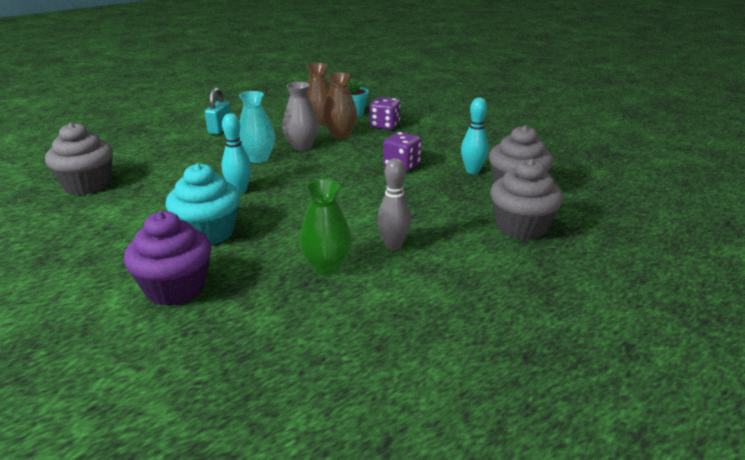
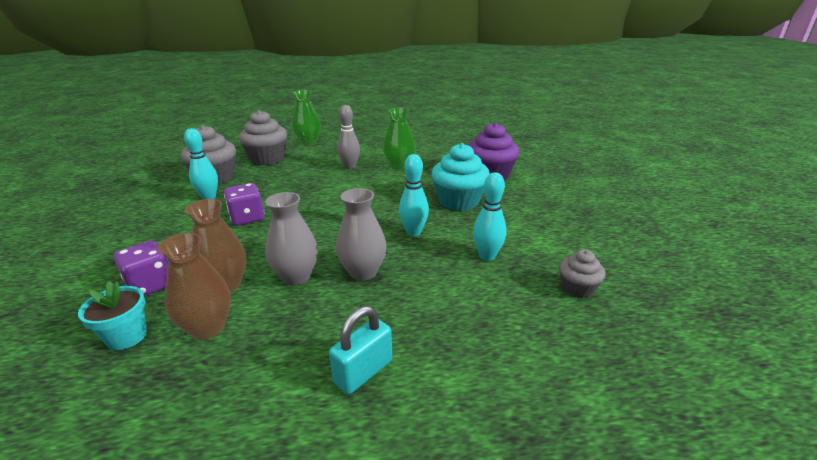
camera: 150 degrees left, 0 degrees up
grey cupcake [45,122,113,195] -> grey cupcake [559,249,606,298], size x0.55
turquoise vase [239,91,275,163] -> grey vase [336,188,387,281]
none -> green vase [292,90,321,145]
none -> turquoise bowling pin [473,172,506,261]

